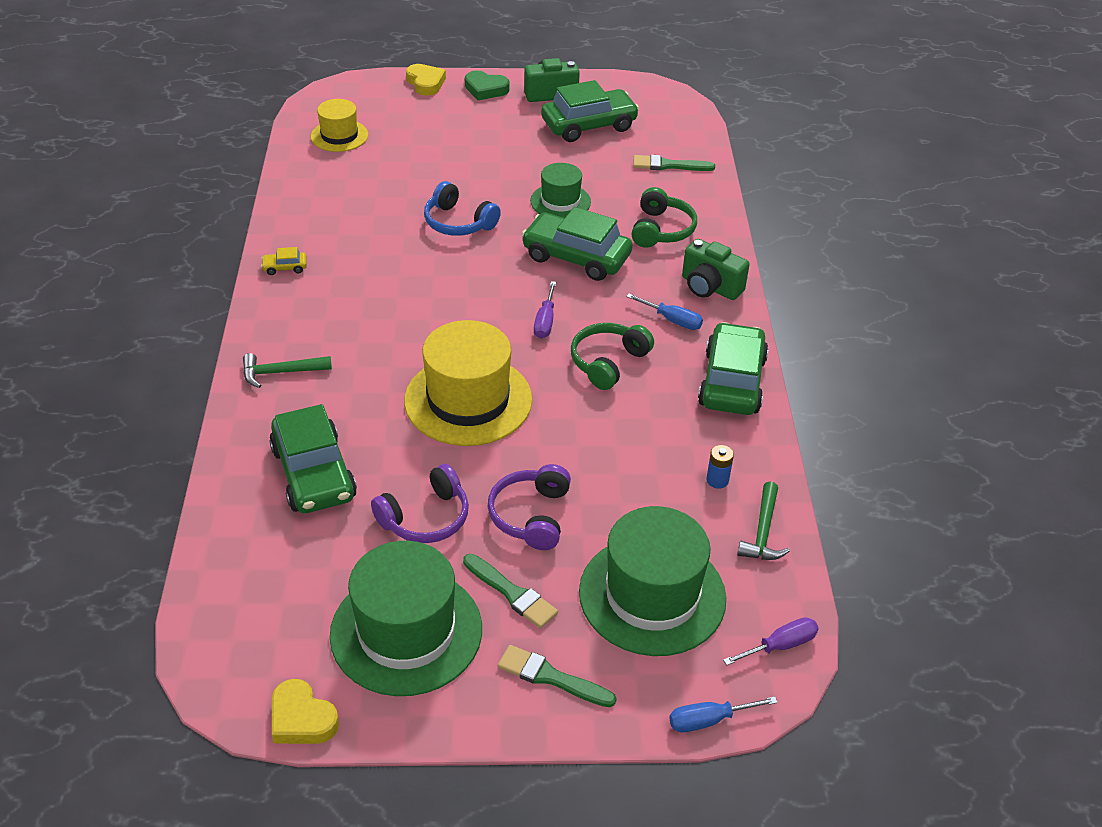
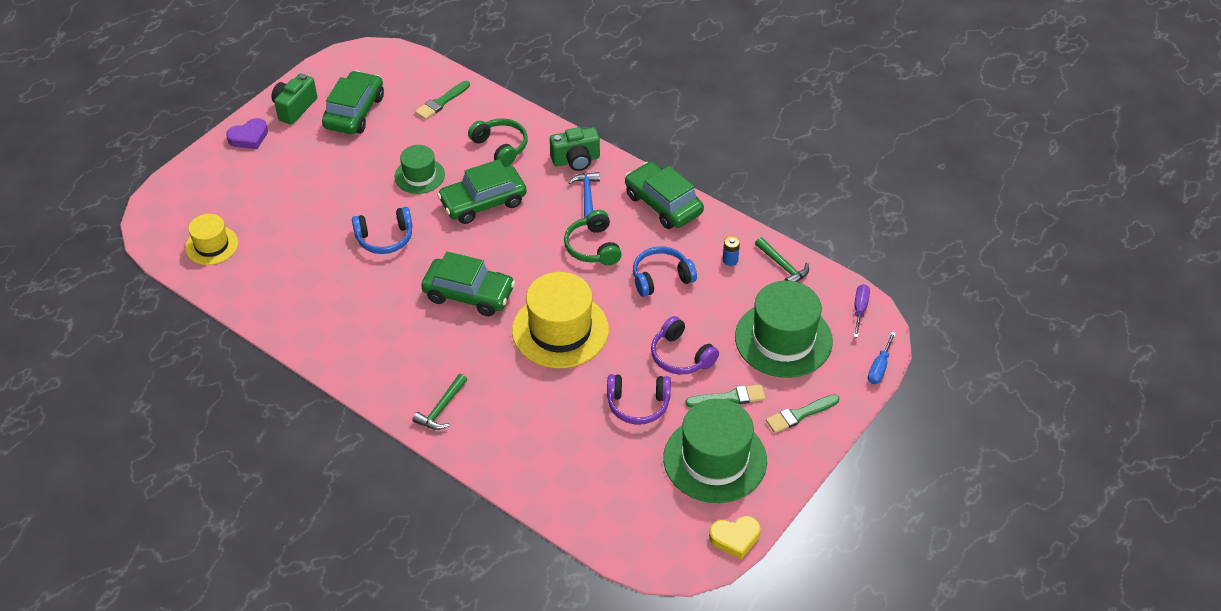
camera: 50 degrees left, 5 degrees up
yellow car [261,247,307,275] -> none
green car [269,404,357,513] -> green car moved to [421,252,515,316]
purple headphones [371,464,469,543] -> purple headphones turned 90 degrees clockwise [607,374,671,425]
yellow heart [406,64,446,96] -> none
green heart [465,71,510,100] -> purple heart [226,118,268,149]
purple screwdriver [534,281,556,339] -> none
blue screwdriver [626,294,703,330] -> blue hammer [568,172,600,218]
none -> blue headphones [633,246,697,297]

